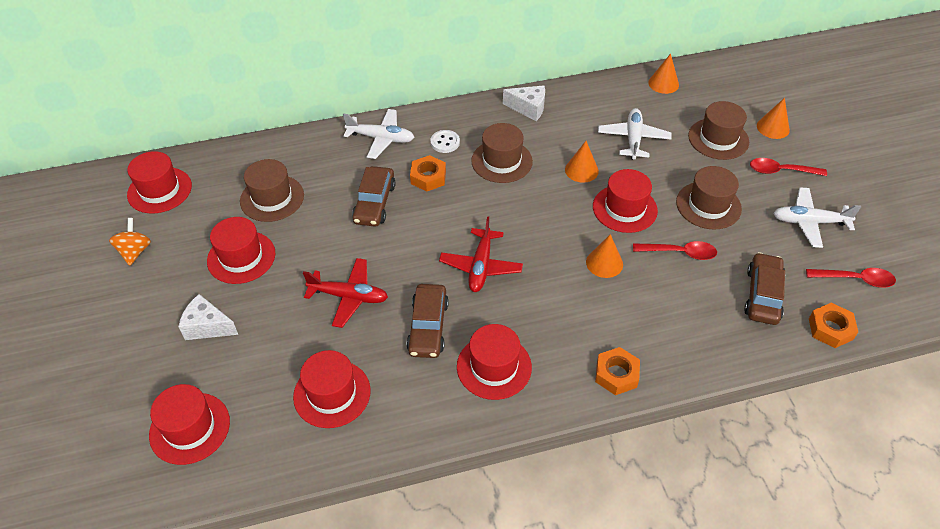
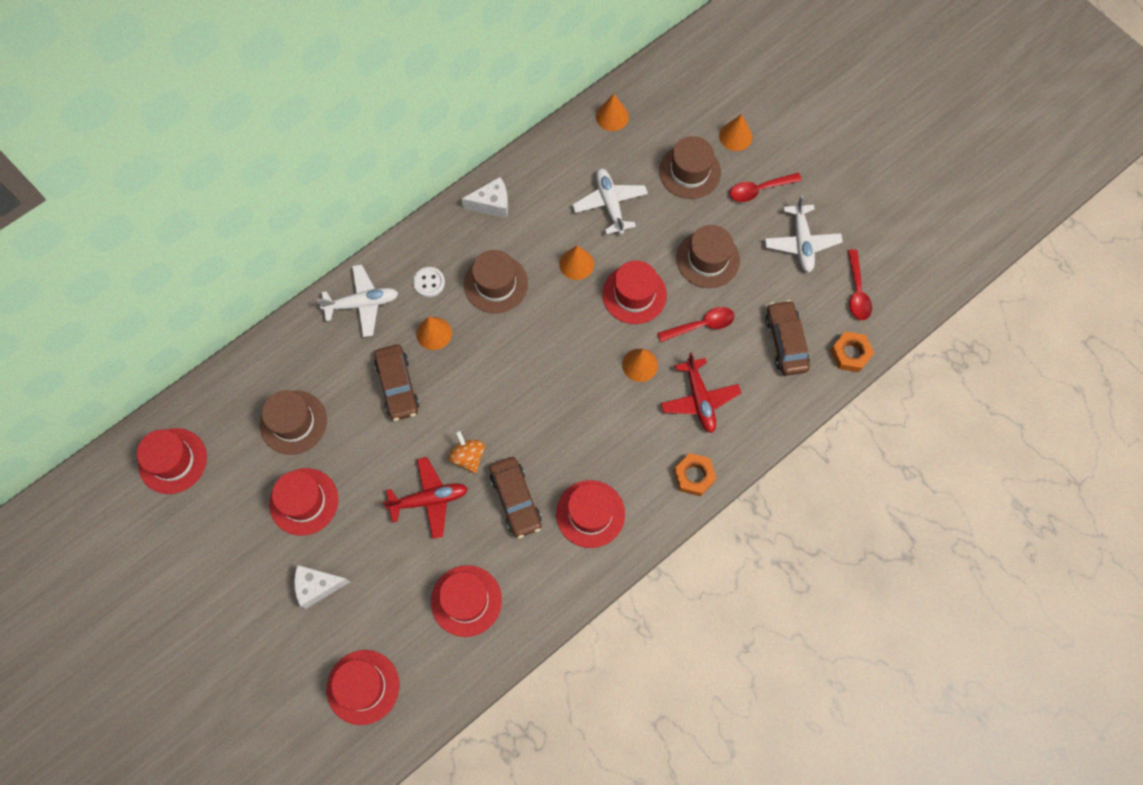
camera: 25 degrees left, 20 degrees up
orange spinning top [109,218,151,266] -> orange spinning top moved to [448,430,485,474]
orange nut [410,155,446,192] -> orange cone [417,317,452,350]
red plane [439,216,523,292] -> red plane moved to [661,352,741,433]
white plane [773,187,861,248] -> white plane turned 75 degrees counterclockwise [765,195,843,272]
red spoon [806,268,896,287] -> red spoon turned 105 degrees clockwise [848,249,872,321]

